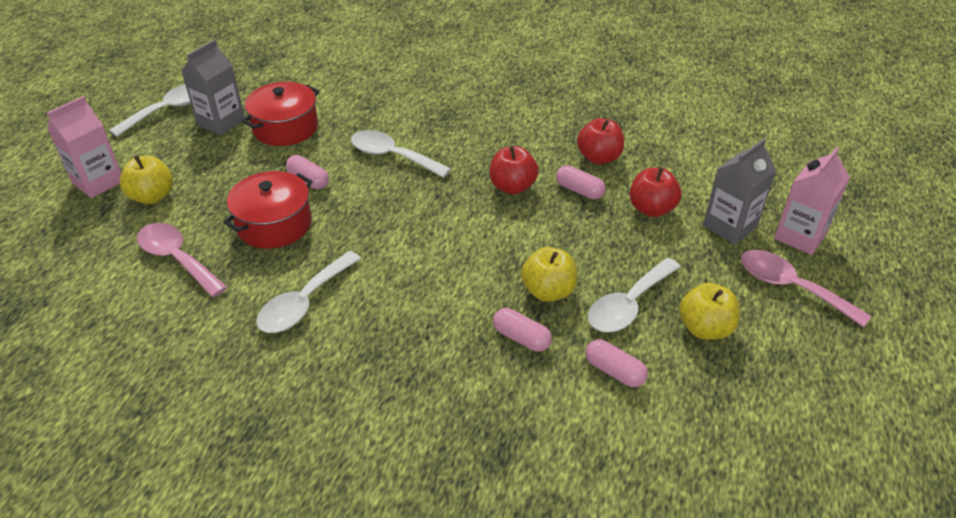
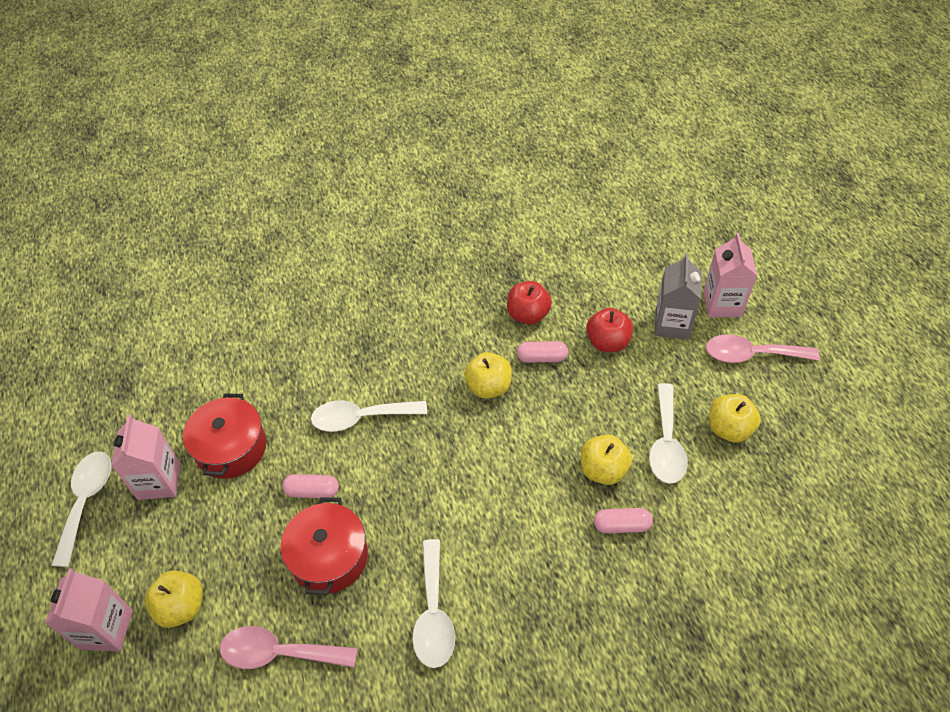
camera: 35 degrees left, 10 degrees up
grey carton [181,40,245,136] -> pink carton [111,415,181,500]
red apple [489,146,539,194] -> yellow apple [464,352,512,398]
pink capsule [585,339,648,387] -> none

